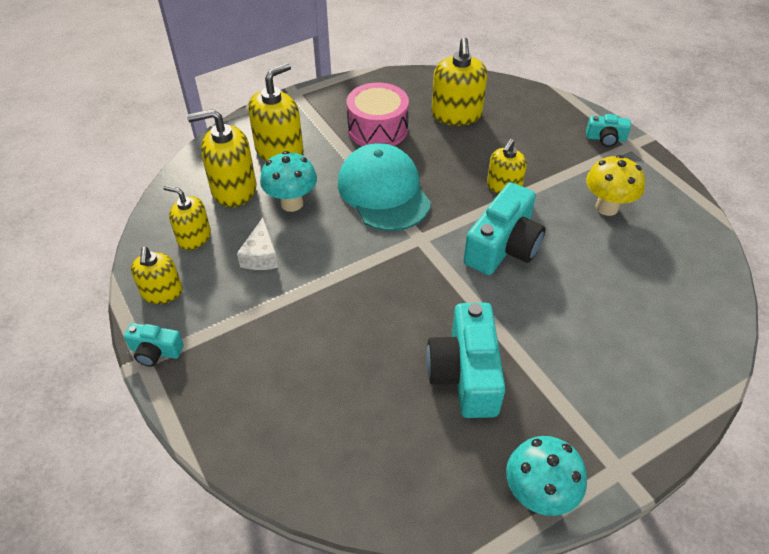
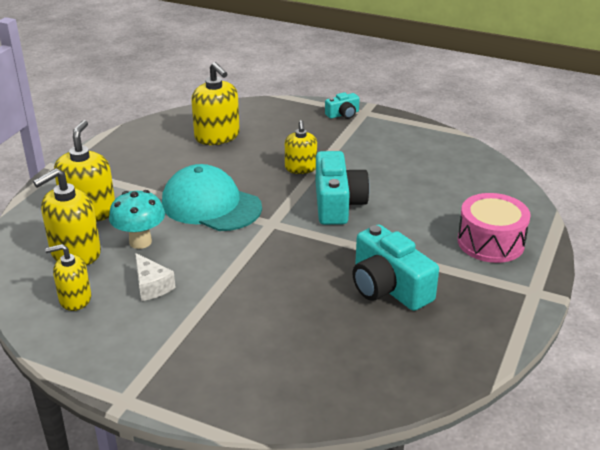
camera: 35 degrees left, 15 degrees down
turquoise camera [124,323,184,367] -> none
yellow soap dispenser [131,247,183,304] -> none
pink drum [347,82,409,146] -> pink drum moved to [457,193,531,263]
turquoise mushroom [506,436,587,516] -> none
yellow mushroom [586,155,645,216] -> none

